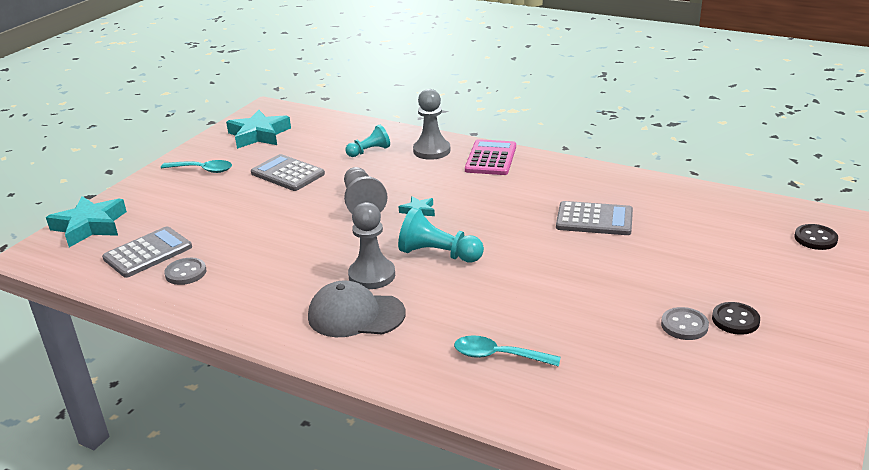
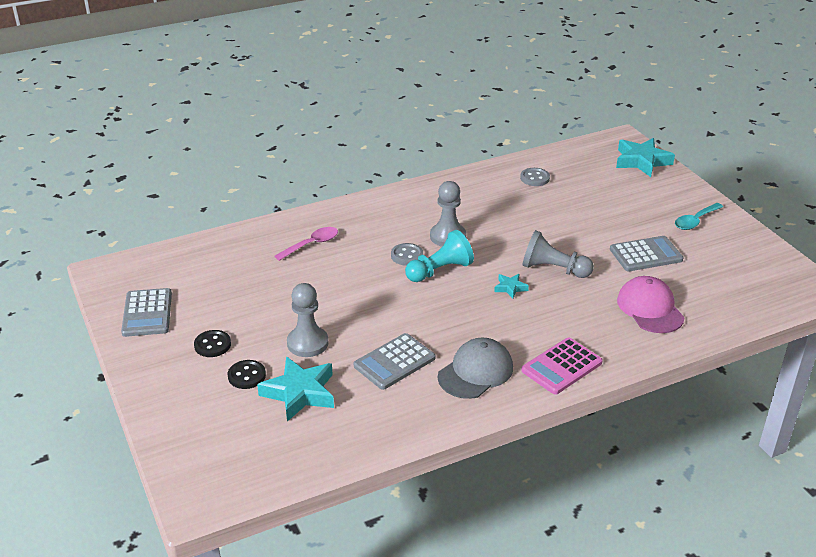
camera: 125 degrees right, 5 degrees up
grey calculator [102,226,192,278] -> grey calculator moved to [121,288,172,337]
turquoise star [226,110,291,149] -> turquoise star moved to [257,357,334,422]
grey cap [308,280,406,337] -> grey cap moved to [438,337,513,399]
turquoise pawn [345,125,390,157] -> pink cap [617,276,685,333]
grey pawn [413,89,450,160] -> grey pawn moved to [287,283,328,357]
turquoise spoon [454,335,561,367] -> pink spoon [274,227,338,261]
pink calculator [465,139,516,175] -> pink calculator turned 90 degrees clockwise [521,337,603,395]
grey button [661,307,709,340] -> grey button moved to [391,243,423,266]
black button [795,224,838,250] -> black button moved to [228,360,266,389]

